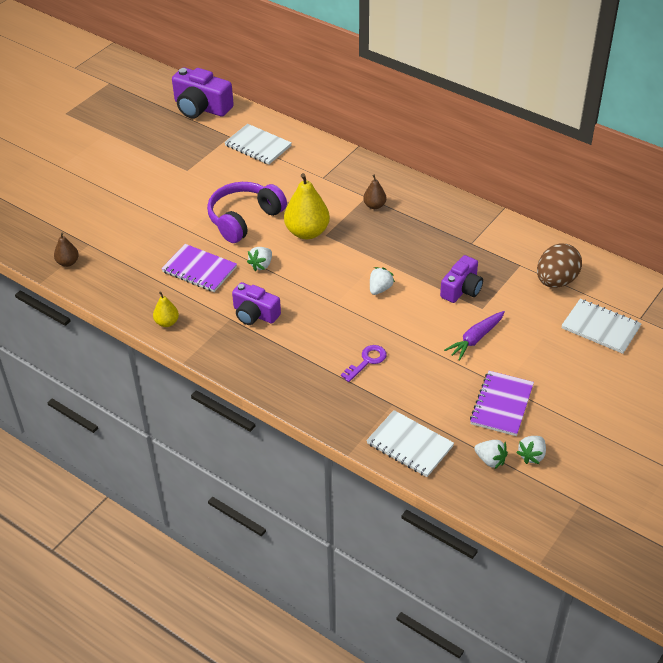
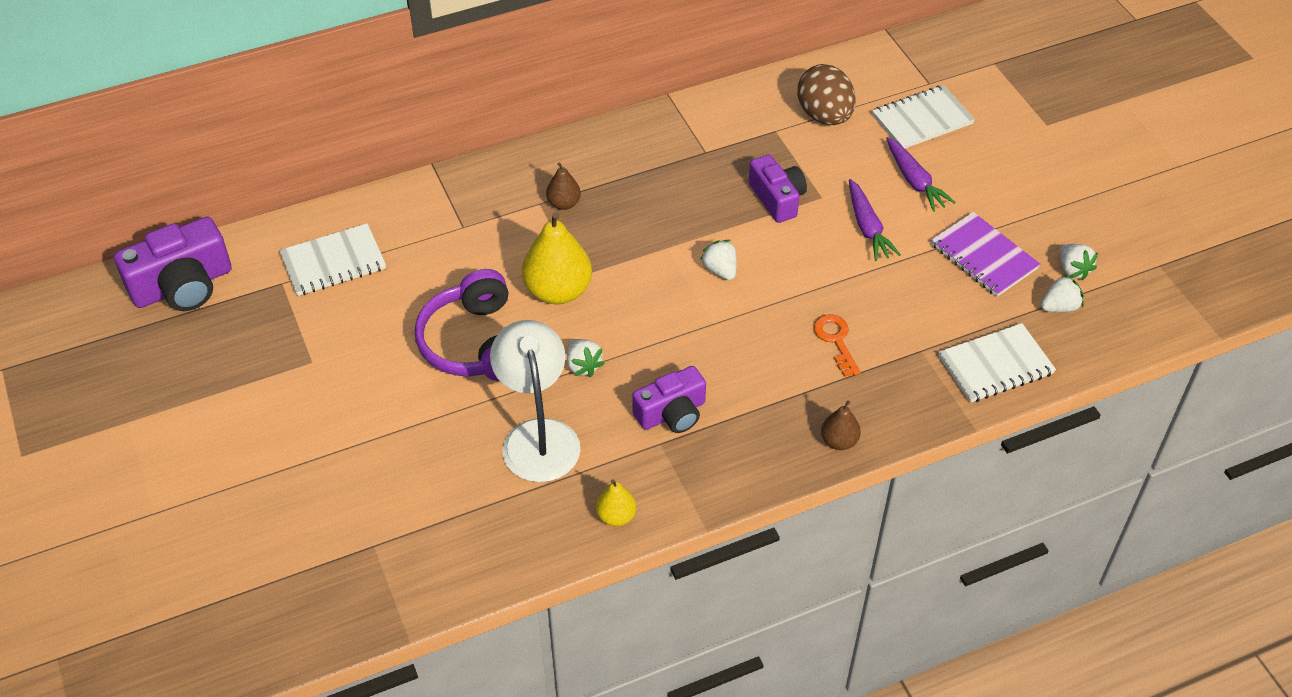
camera: 60 degrees left, 5 degrees up
brown pear [54,233,79,267] -> brown pear moved to [821,400,861,450]
purple notebook [161,244,237,292] -> white lamp [490,320,580,482]
purple key [341,345,387,382] -> orange key [813,314,861,377]
none -> purple carrot [886,137,956,212]

